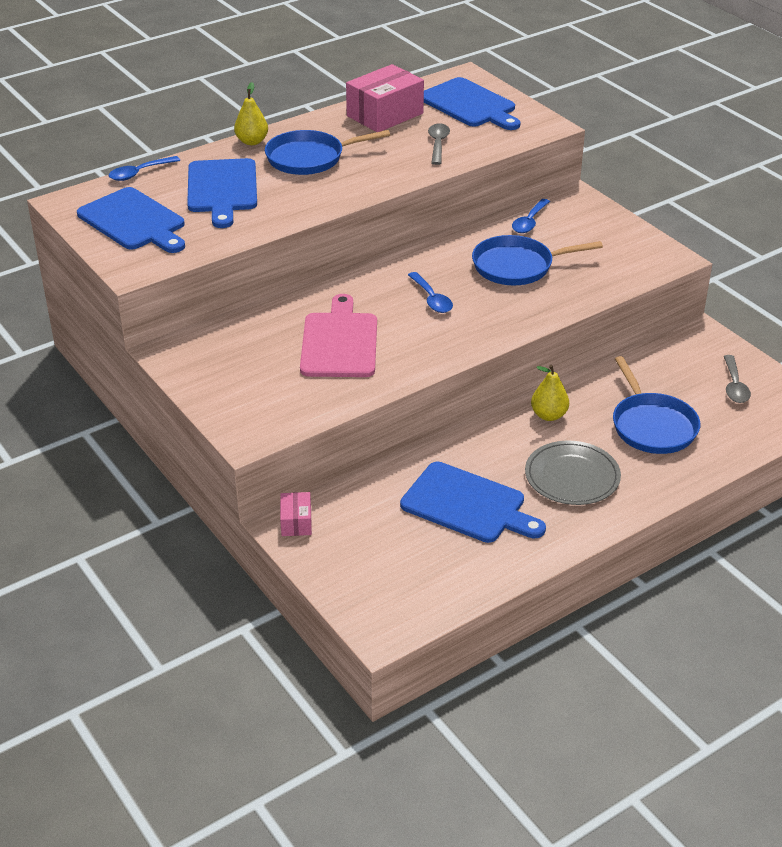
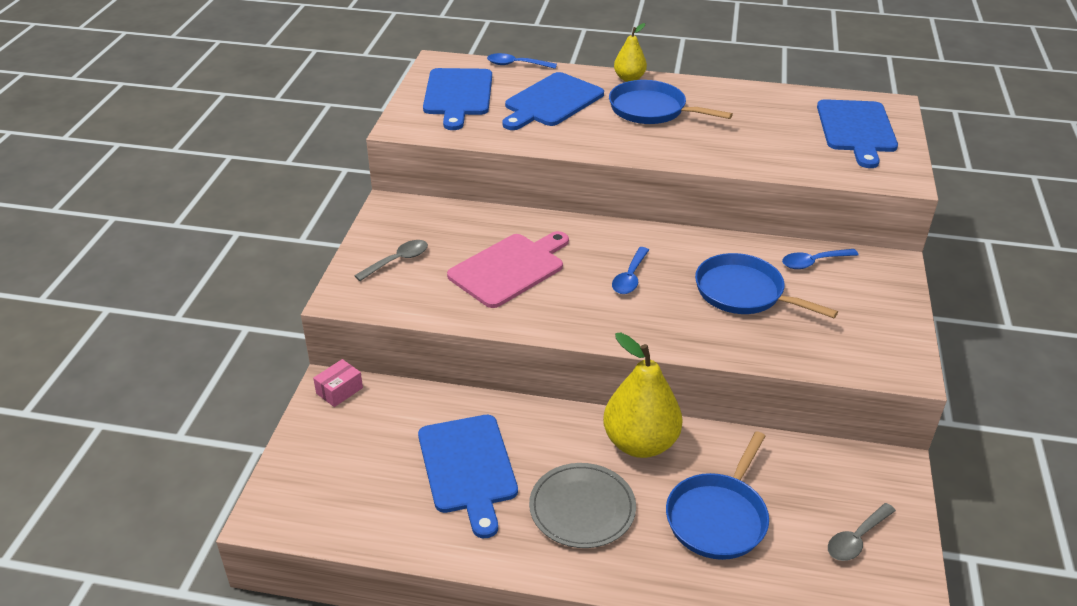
camera: 45 degrees right, 0 degrees up
pink box [346,64,424,132] -> none
grey spoon [428,123,450,165] -> grey spoon moved to [354,240,428,281]
yellow pear [531,365,569,421] -> yellow pear [603,333,683,458], size x1.84

